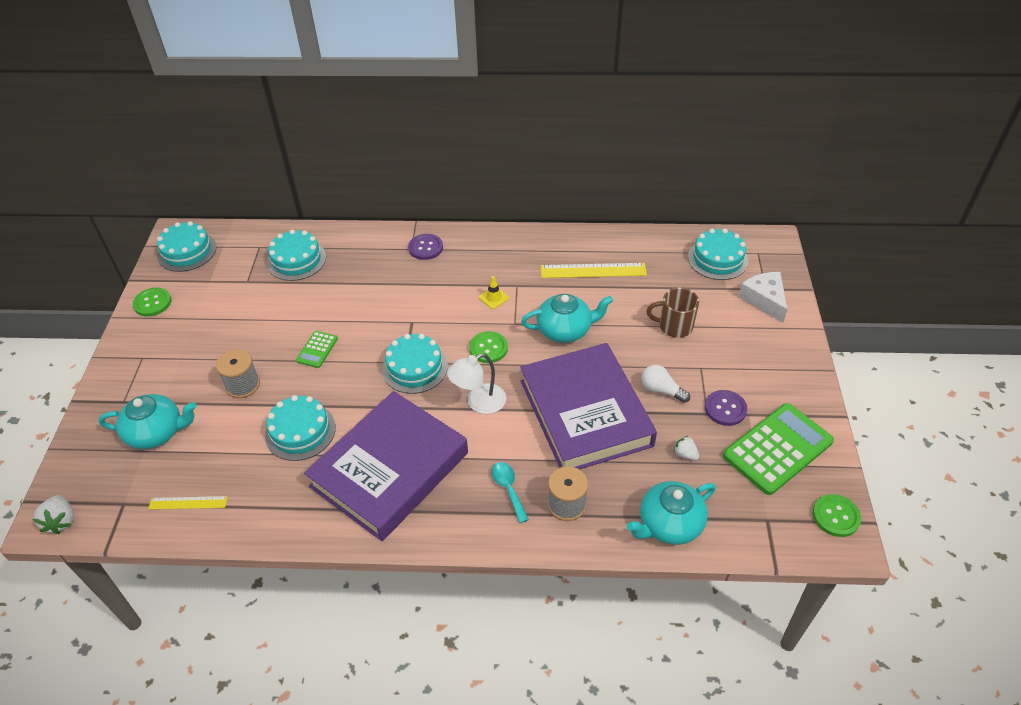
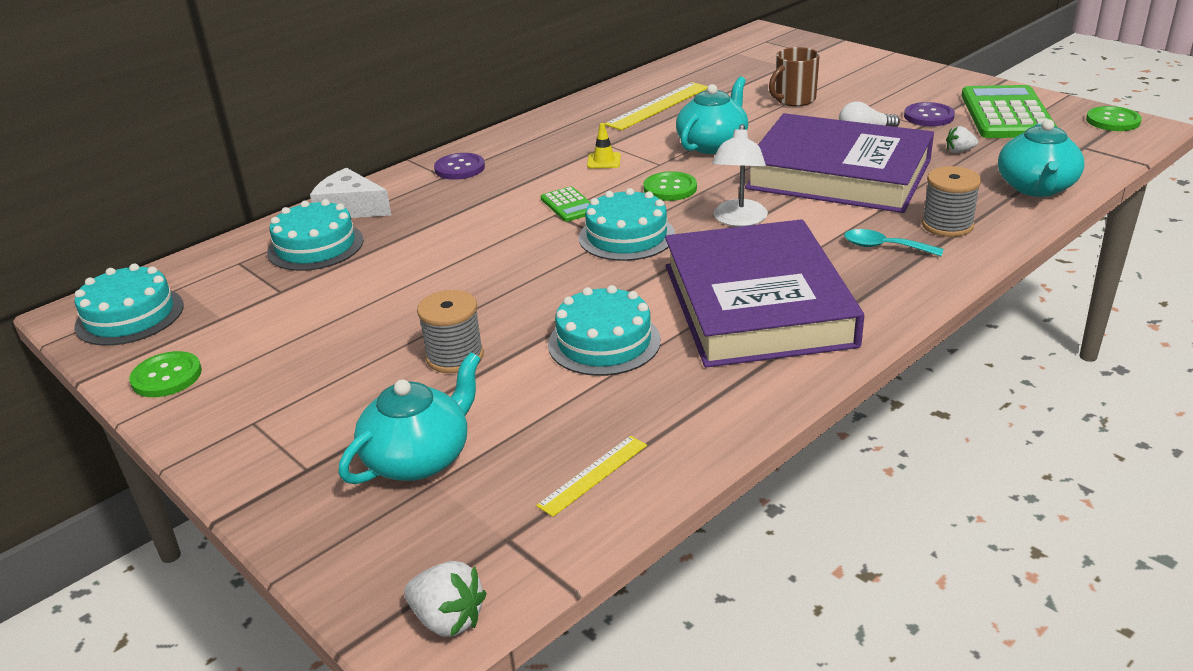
camera: 45 degrees left, 15 degrees down
green calculator [296,331,338,368] -> green calculator moved to [541,186,590,222]
turquoise cake [688,229,748,280] -> none
white cheese [738,272,788,323] -> white cheese moved to [310,168,391,218]

